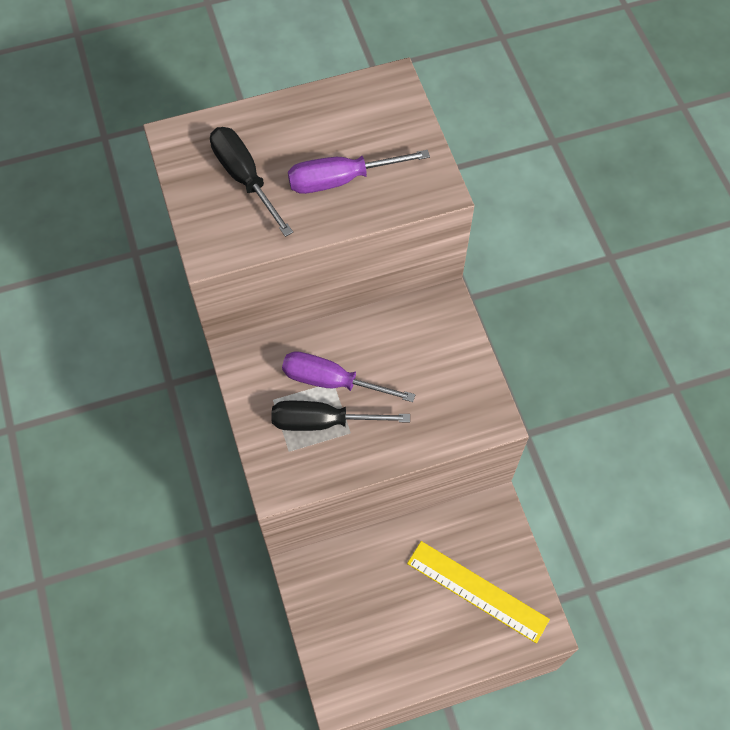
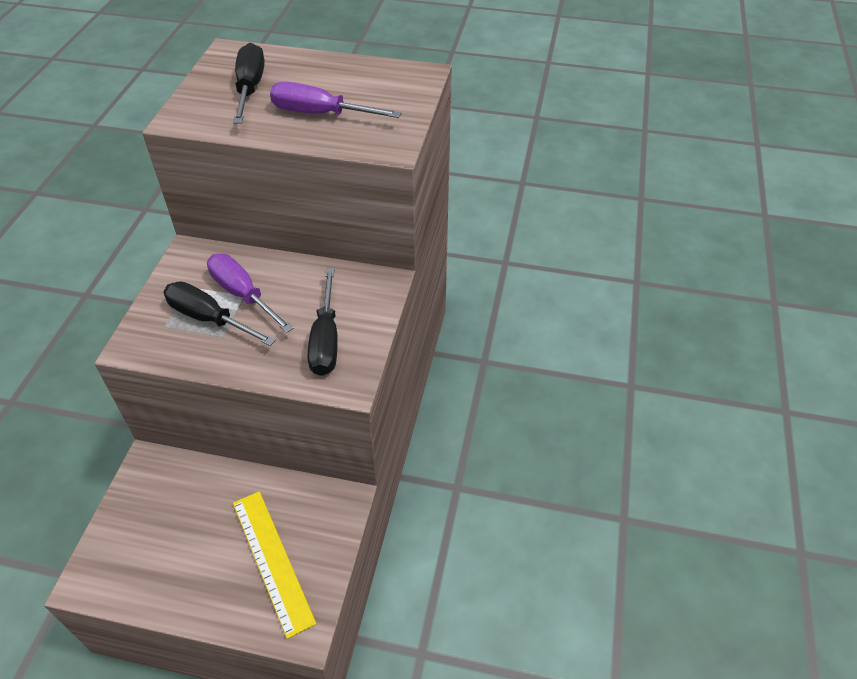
camera: 30 degrees right, 15 degrees down
none -> black screwdriver [307,268,338,376]

